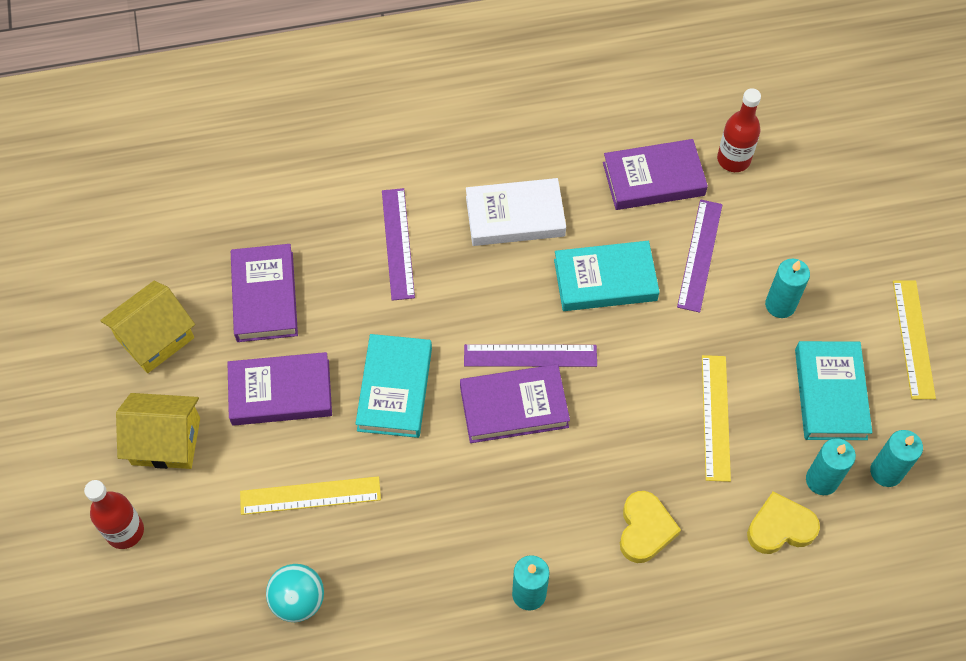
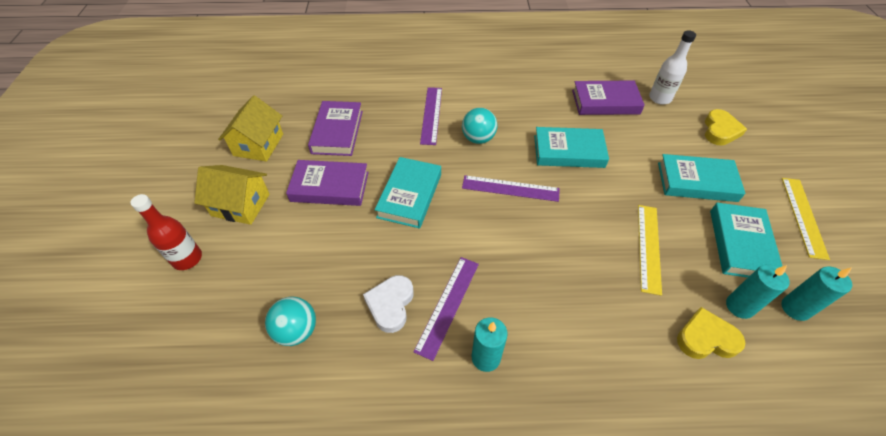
camera: 10 degrees right, 10 degrees down
yellow house [100,281,195,373] -> yellow house turned 45 degrees counterclockwise [218,95,283,162]
yellow ruler [240,476,381,515] -> none
purple book [460,364,570,443] -> none
white book [466,178,566,246] -> none
yellow heart [620,491,681,563] -> yellow heart moved to [705,109,747,145]
purple ruler [677,200,723,313] -> purple ruler moved to [413,257,479,361]
red bottle [717,88,761,172] -> white bottle [649,30,696,105]
turquoise candle [765,258,810,318] -> turquoise book [658,154,745,202]
none -> white heart [363,275,414,333]
none -> turquoise ball [462,108,497,144]

